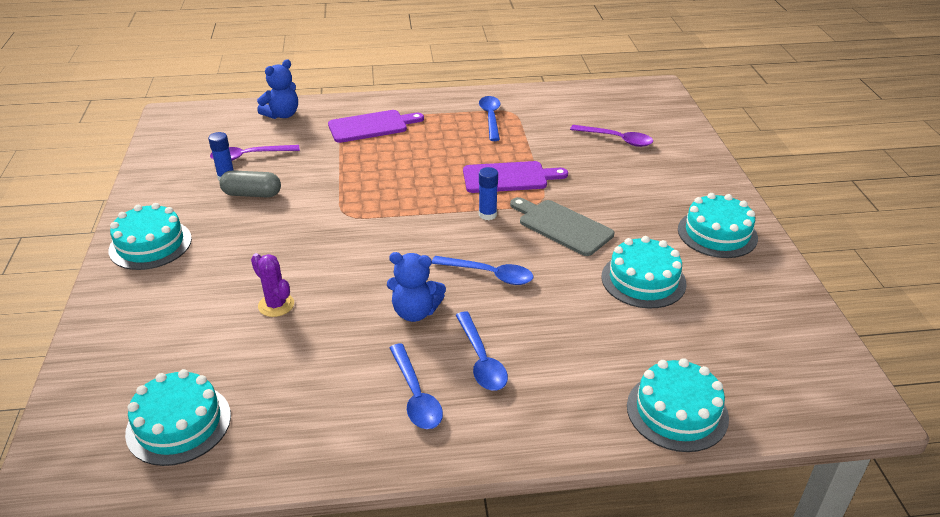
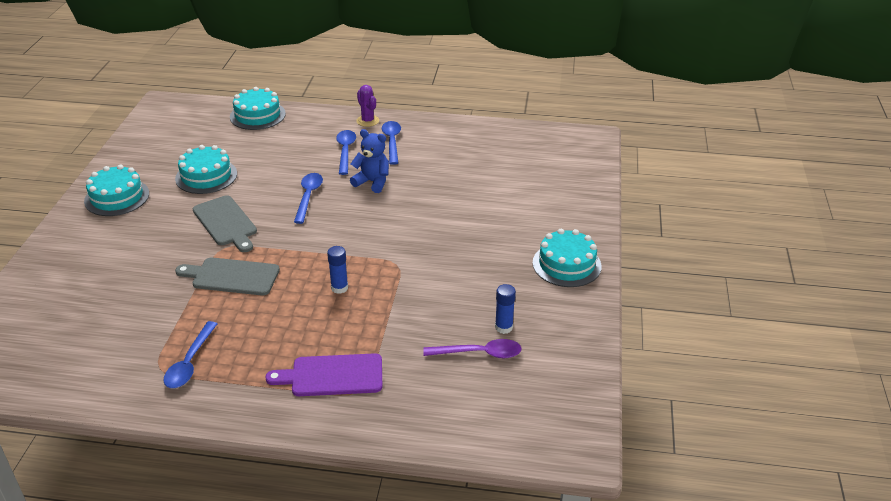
camera: 165 degrees left, 0 degrees up
turquoise cake [125,369,231,466] -> none
grey capsule [219,170,281,198] -> none
purple cactus [251,253,294,317] -> purple cactus moved to [356,85,379,127]
blue teddy bear [257,59,298,119] -> none
blue spoon [432,256,533,285] -> blue spoon turned 60 degrees clockwise [294,173,323,224]
purple cutting board [463,161,568,193] -> grey cutting board [175,257,280,296]
blue glue stick [479,167,498,220] -> blue glue stick moved to [327,246,348,294]
purple spoon [570,125,653,147] -> none

